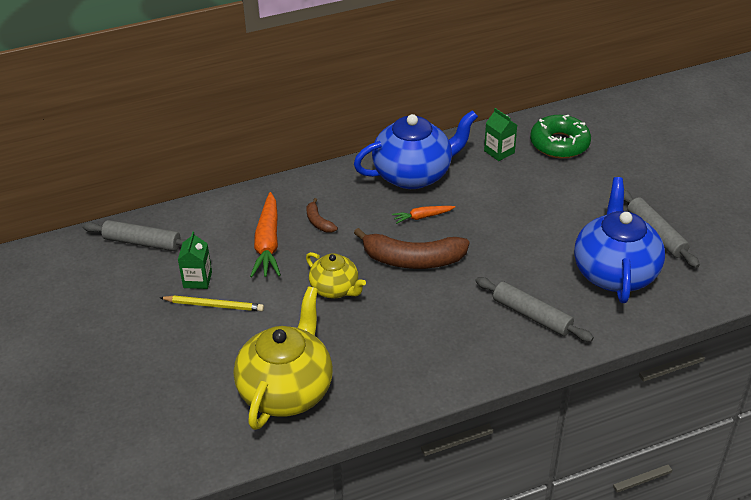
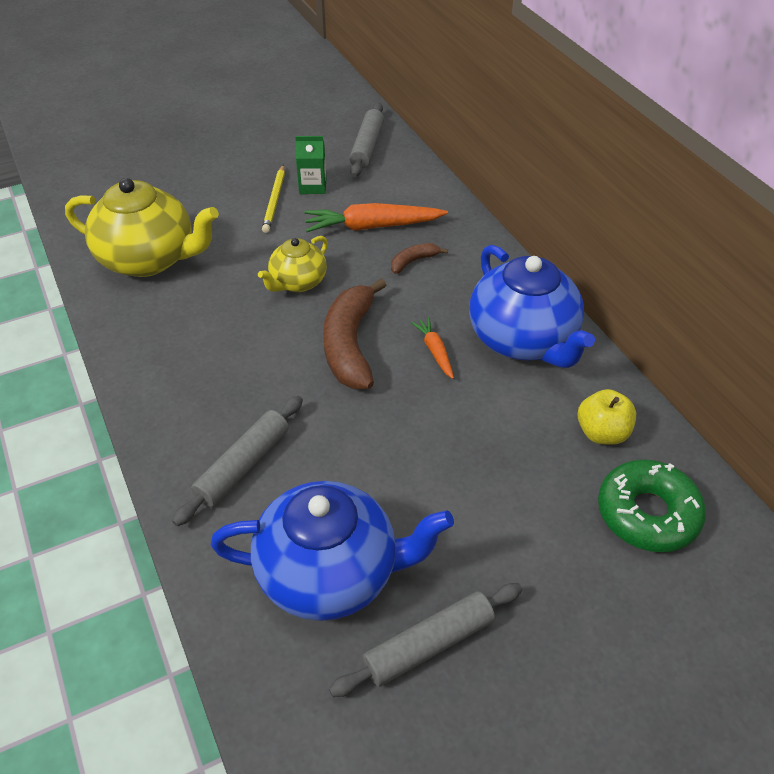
camera: 85 degrees right, 5 degrees up
green carton [484,108,517,161] -> yellow apple [578,389,636,445]

